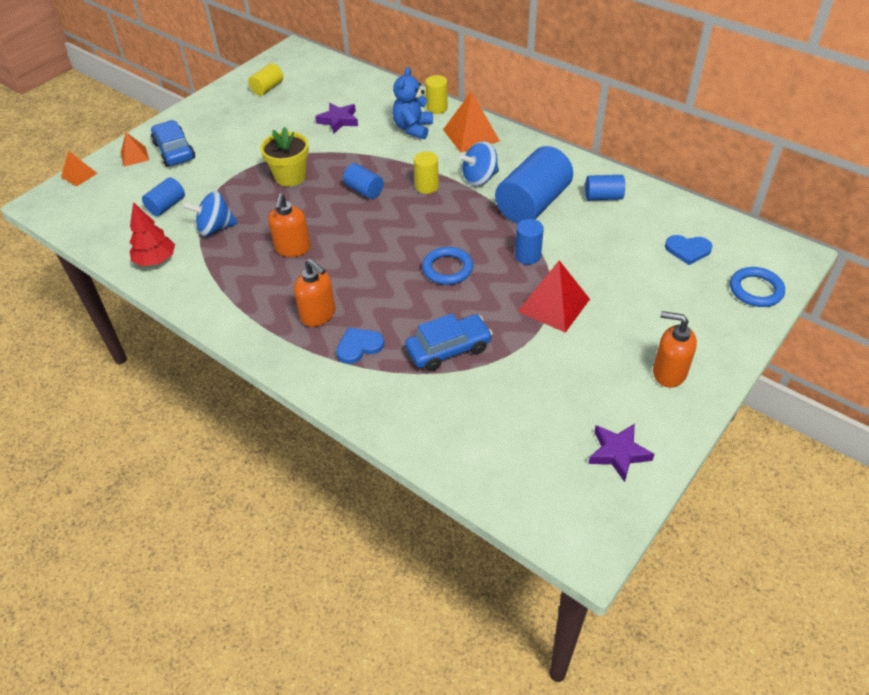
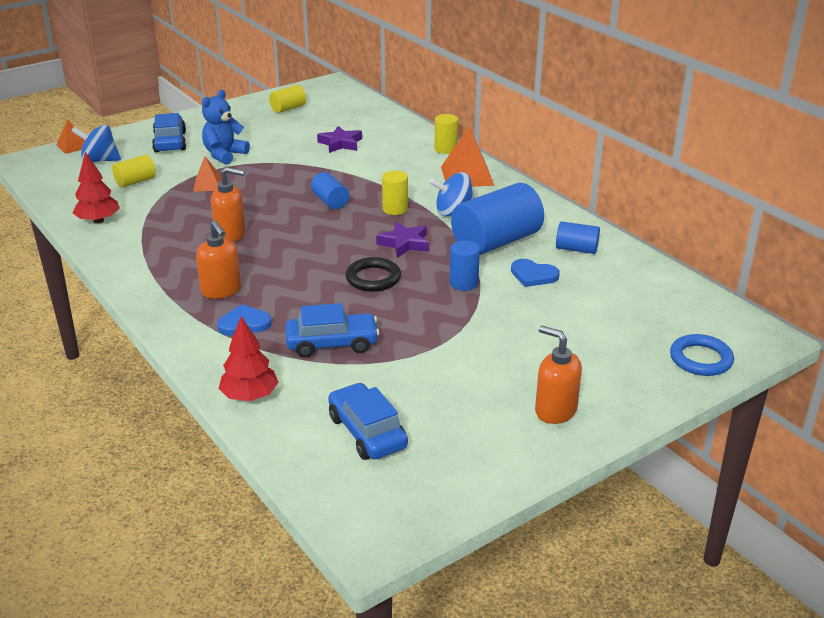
camera: 15 degrees right, 15 degrees down
orange pyramid [121,132,149,166] -> orange pyramid moved to [193,157,222,192]
blue cylinder [142,177,185,216] -> yellow cylinder [112,154,156,188]
blue spinning top [182,191,238,236] -> blue spinning top moved to [71,125,121,162]
yellow flower pot [260,127,309,187] -> none
orange soap dispenser [268,193,310,257] -> orange soap dispenser turned 105 degrees counterclockwise [211,167,246,242]
blue teddy bear [392,67,433,139] -> blue teddy bear moved to [202,90,250,165]
blue ring [422,247,473,285] -> black ring [346,257,401,292]
red pyramid [517,260,590,333] -> none
purple star [588,424,655,482] -> purple star moved to [376,222,429,258]
blue heart [665,235,712,265] -> blue heart moved to [511,259,560,287]
none -> red tree [219,316,279,401]
none -> blue car [328,383,408,460]

